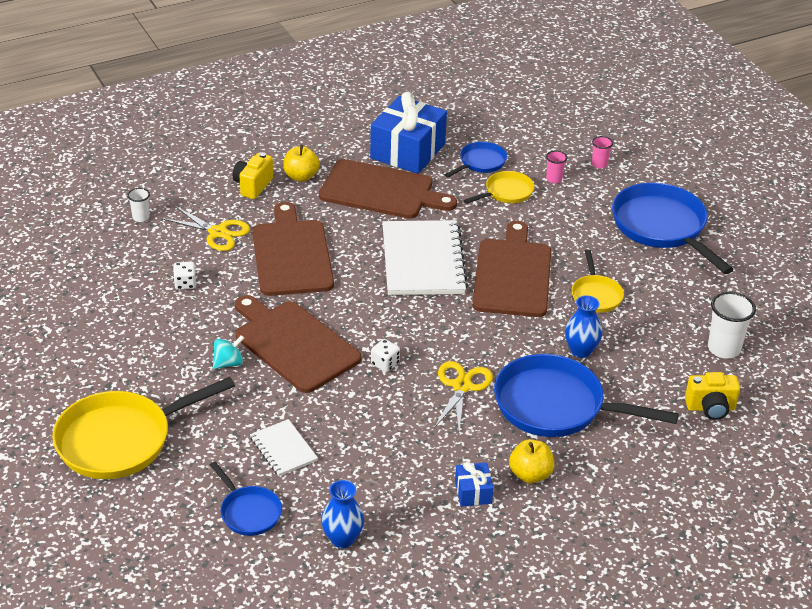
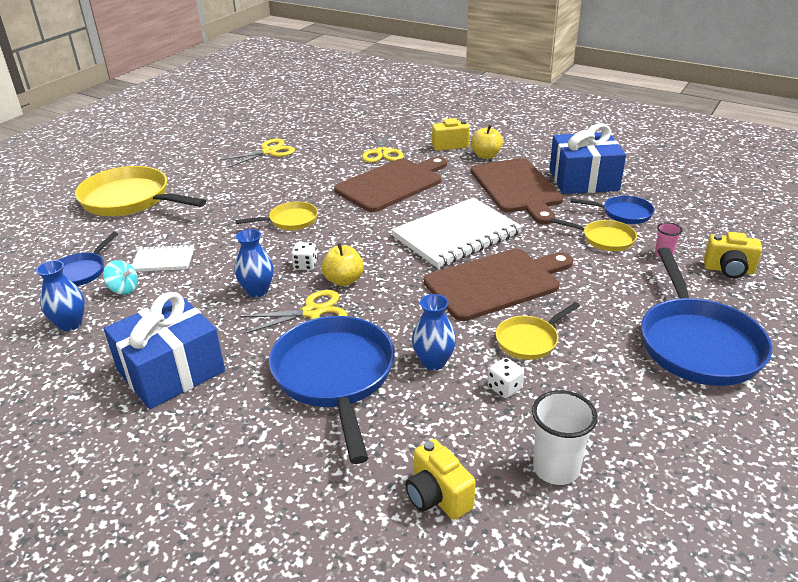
camera: 60 degrees right, 5 degrees down
white cup [127,188,150,222] -> none
white dice [173,262,196,290] -> white dice moved to [488,358,524,398]
turquoise spinning top [213,335,244,369] -> turquoise spinning top moved to [103,260,138,295]
brown cutting board [235,295,361,393] -> yellow pan [236,202,318,230]
white notebook [250,419,318,476] -> white notebook turned 60 degrees clockwise [132,244,194,272]
blue gift [455,462,493,507] -> blue gift [104,292,225,409], size x2.22
yellow apple [509,439,554,483] -> yellow apple moved to [321,243,364,286]
pink cup [592,136,613,169] -> yellow camera [704,232,762,278]
blue pan [612,183,734,274] -> blue pan turned 150 degrees clockwise [641,247,773,386]
none -> yellow scissors [220,139,295,168]
none -> blue vase [235,229,274,297]

